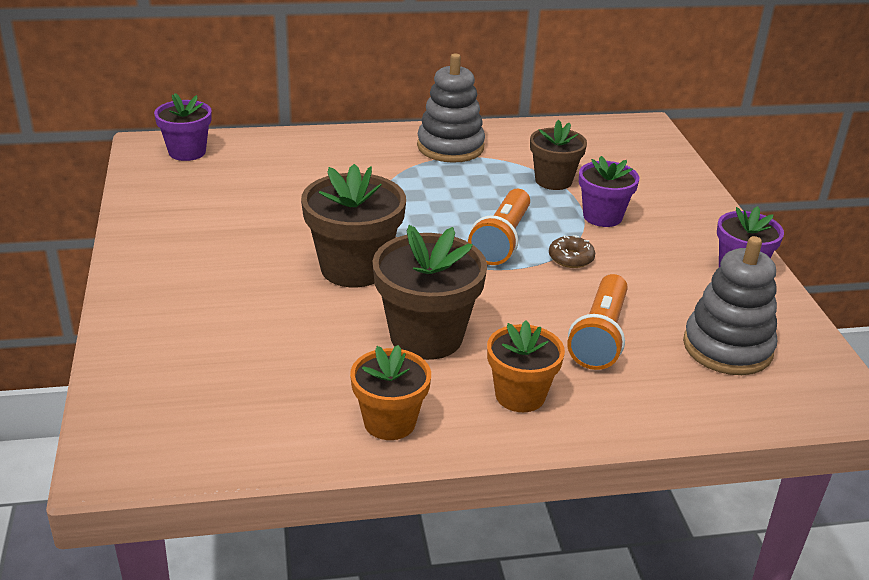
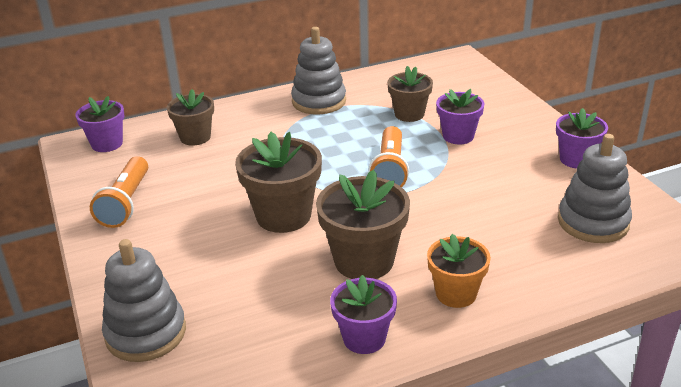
camera: 10 degrees left, 0 degrees up
orange flower pot [350,345,431,440] -> purple flower pot [330,275,397,354]
brown donut [549,235,595,268] -> none
orange flashlight [567,274,628,370] -> orange flashlight moved to [90,156,148,228]
none -> grey stacking toy [102,239,186,362]
none -> brown flower pot [167,89,214,146]

